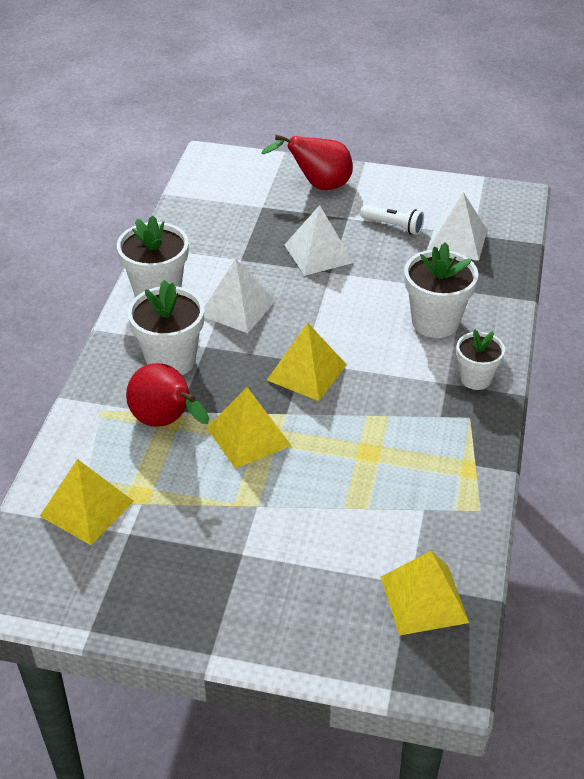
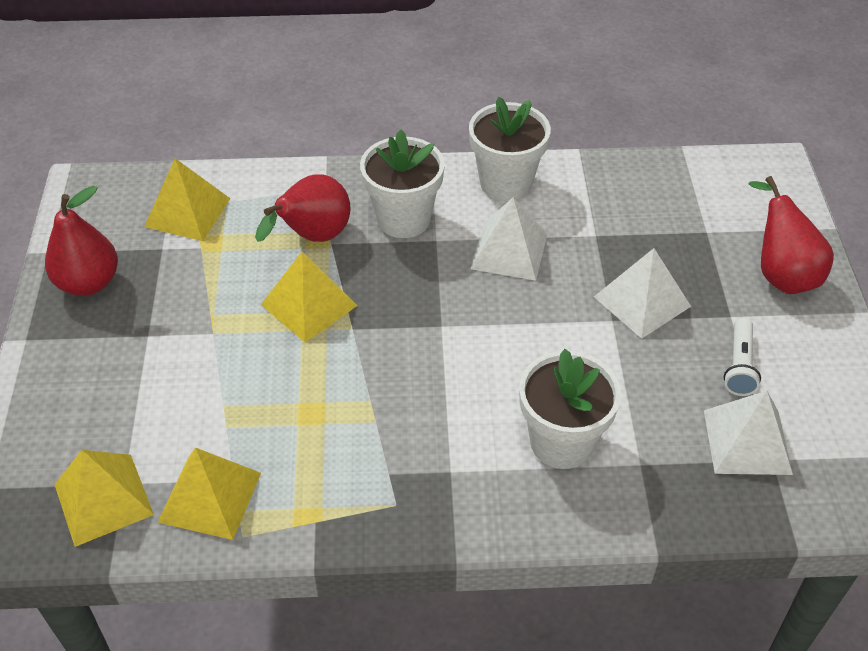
camera: 75 degrees right, 5 degrees up
yellow pyramid [267,323,347,401] -> yellow pyramid moved to [158,447,261,540]
white flower pot [457,330,505,390] -> none
none -> red pear [45,186,118,296]

